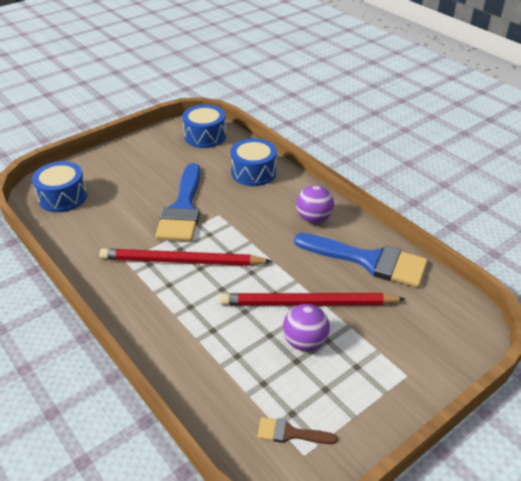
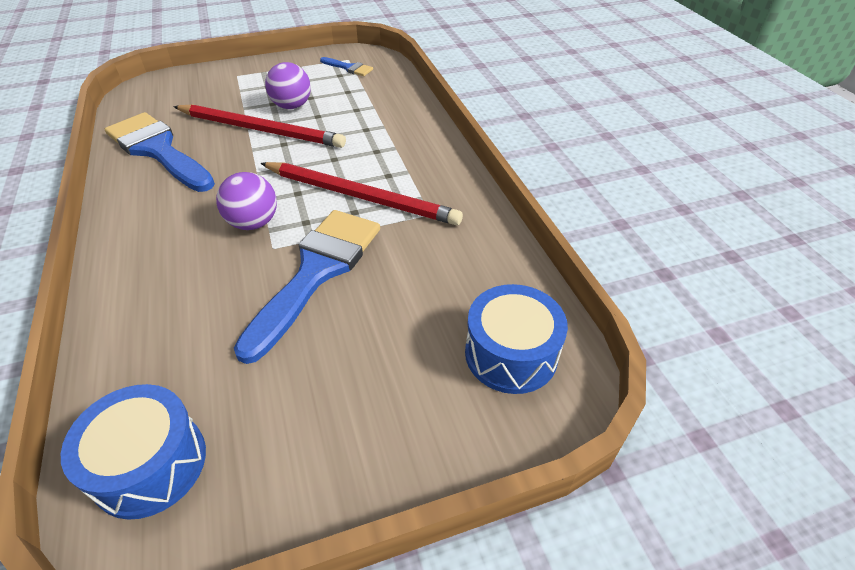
camera: 160 degrees left, 5 degrees up
blue drum [230,138,277,186] -> none
brown brush [257,417,338,444] -> blue brush [320,57,373,76]
purple ball [296,185,334,223] -> purple ball moved to [216,172,277,230]

